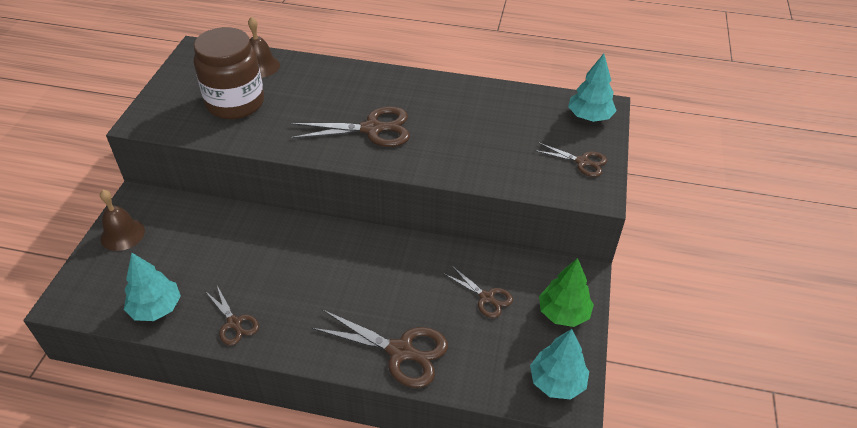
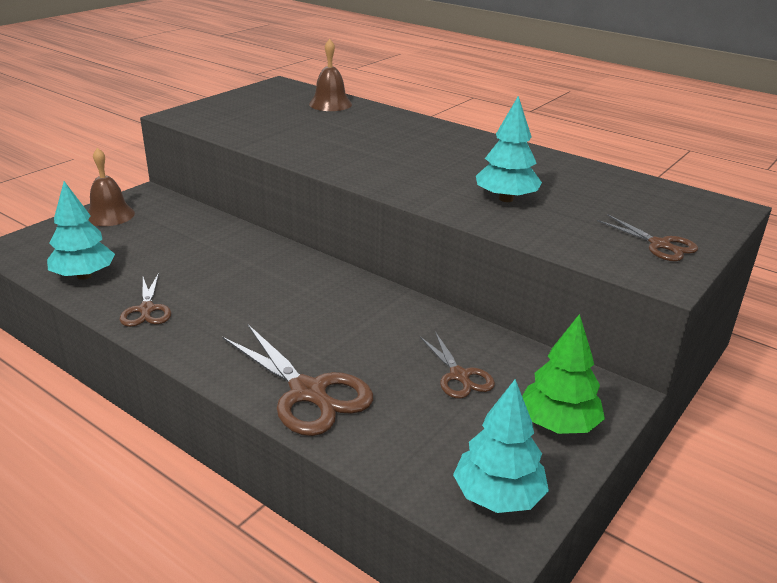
camera: 25 degrees right, 15 degrees down
brown jar [194,27,264,119] -> none
brown scissors [290,107,410,147] -> none
turquoise tree [568,54,617,122] -> turquoise tree moved to [476,96,542,202]

